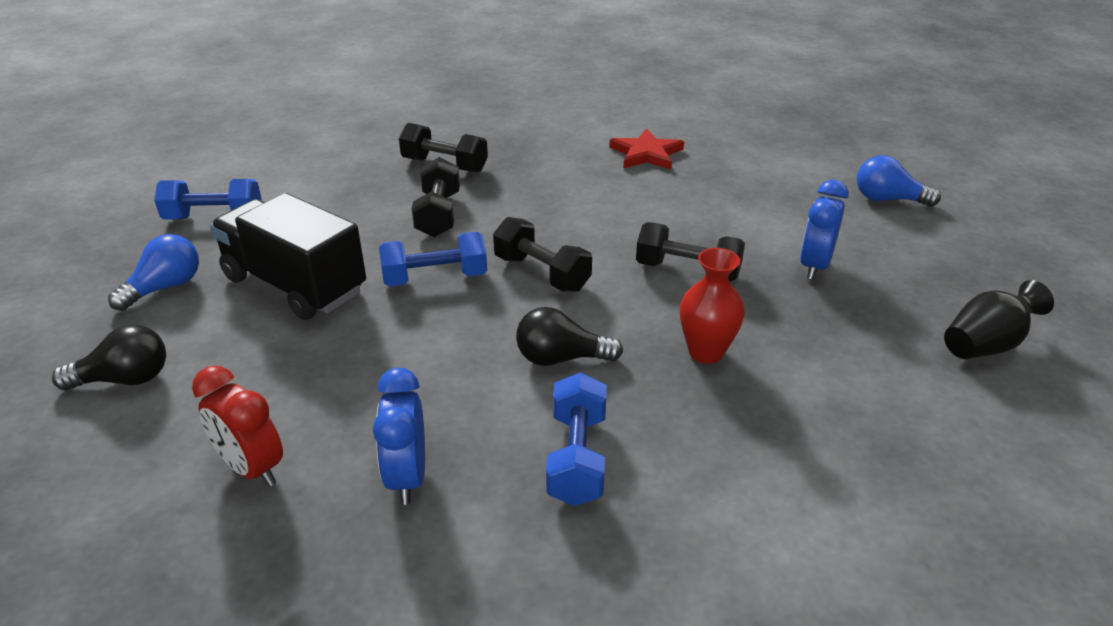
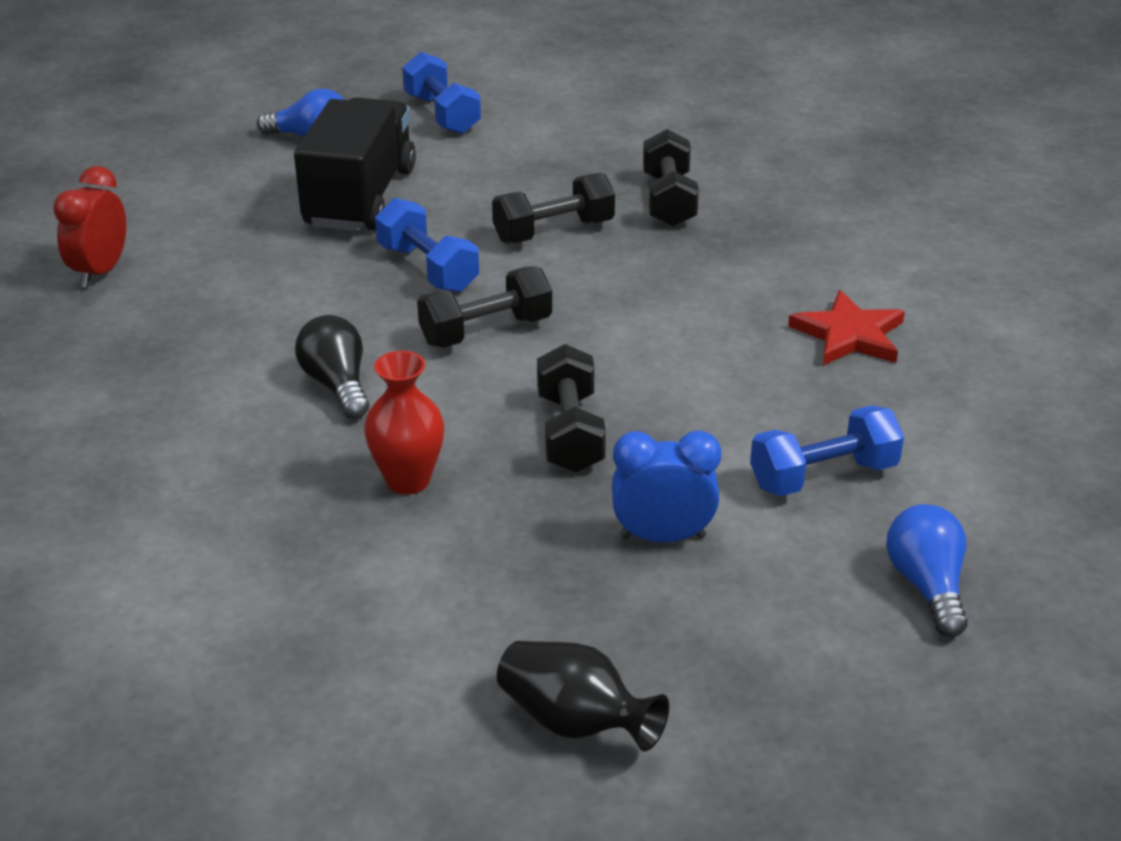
camera: 65 degrees right, 0 degrees up
black light bulb [52,325,166,390] -> none
blue clock [373,368,425,505] -> none
black dumbbell [493,217,592,292] -> black dumbbell turned 45 degrees clockwise [417,266,552,348]
blue dumbbell [546,372,607,506] -> blue dumbbell moved to [750,405,904,496]

